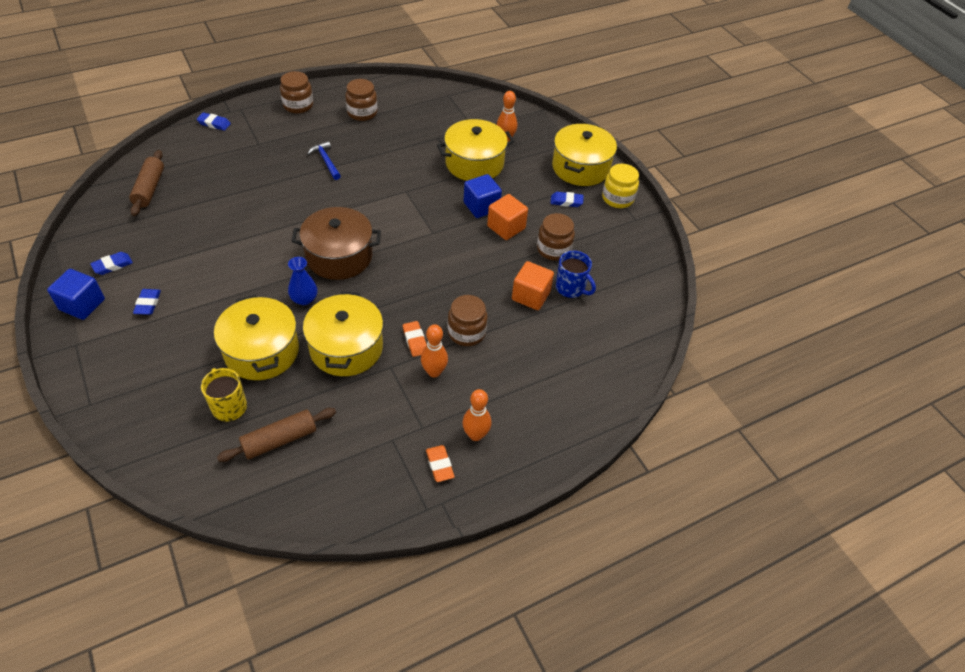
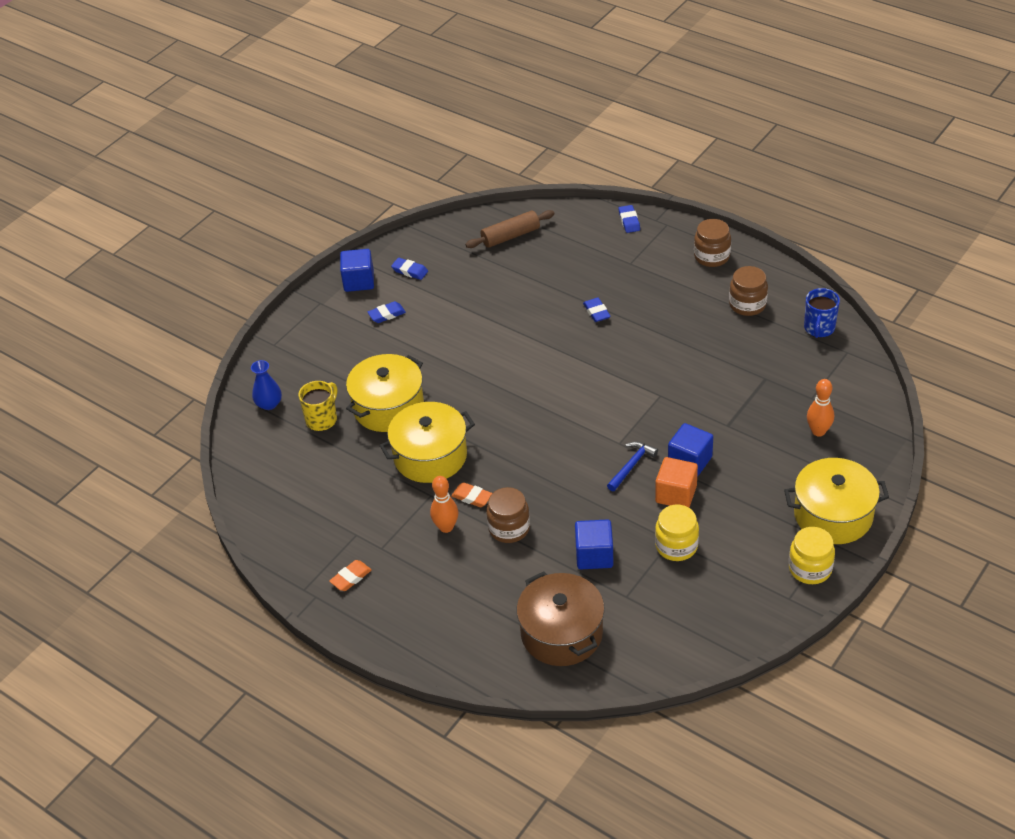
camera: 70 degrees right, 5 degrees down
brown rolling pin [217,408,336,462] -> none
blue vase [288,257,317,305] -> blue vase moved to [251,360,282,410]
brown pot [291,207,381,280] -> brown pot moved to [517,572,605,666]
blue hammer [308,141,341,180] -> blue hammer moved to [607,441,658,491]
orange eraser [403,321,427,357] -> orange eraser turned 75 degrees clockwise [451,482,492,507]
yellow pot [437,119,514,181] -> none
orange bowling pin [462,389,491,441] -> none
orange cube [512,261,554,310] -> blue cube [575,519,613,569]
brown jar [537,213,575,261] -> yellow jar [655,505,699,561]
blue eraser [550,192,584,207] -> blue eraser moved to [583,298,611,322]
blue mug [556,251,596,298] -> blue mug moved to [804,288,840,338]

